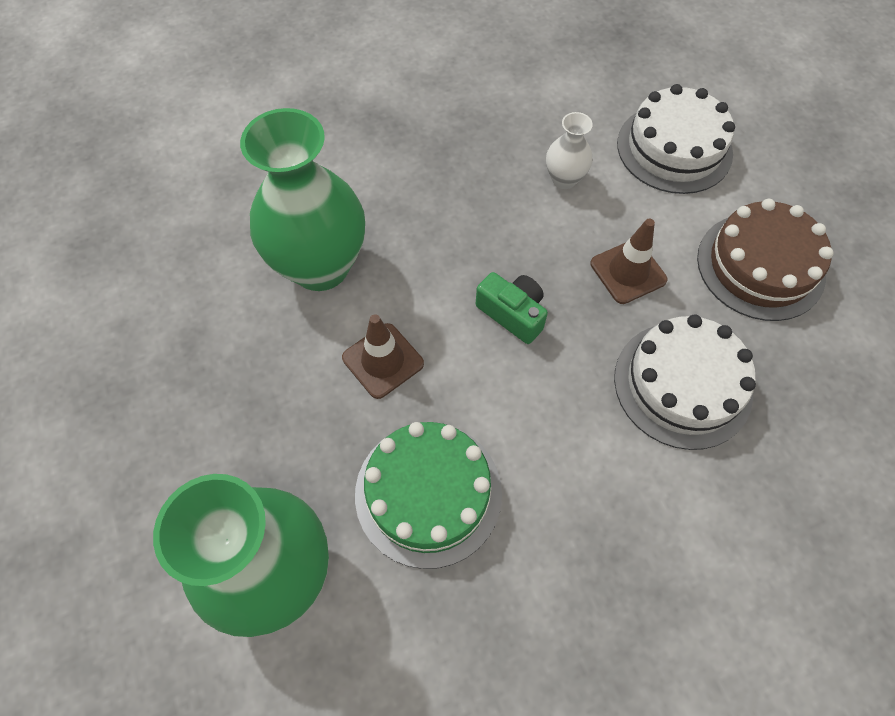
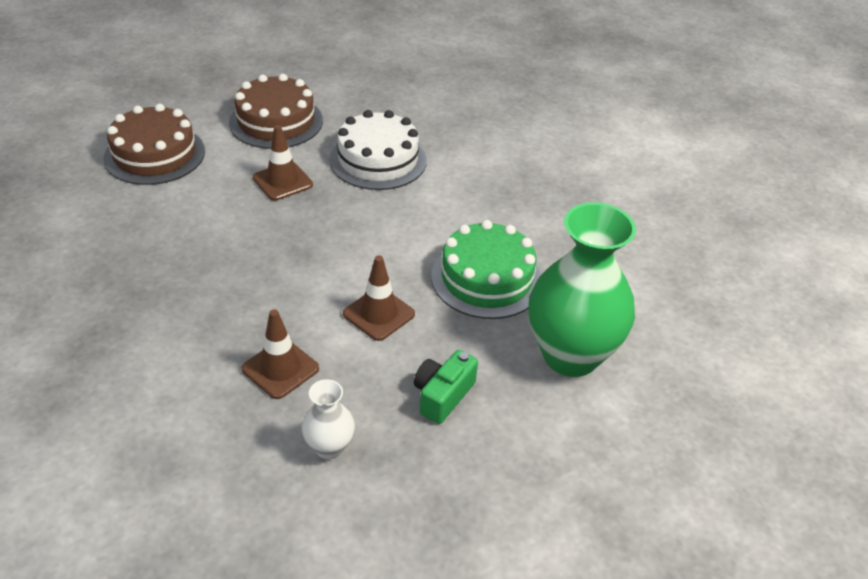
camera: 100 degrees left, 20 degrees down
green vase [240,108,365,291] -> brown traffic cone [242,309,319,399]
green camera [476,272,548,344] -> green camera moved to [414,350,478,424]
white vase [546,112,593,189] -> white vase moved to [302,379,355,460]
white cake [617,84,735,194] -> brown cake [104,104,205,185]

